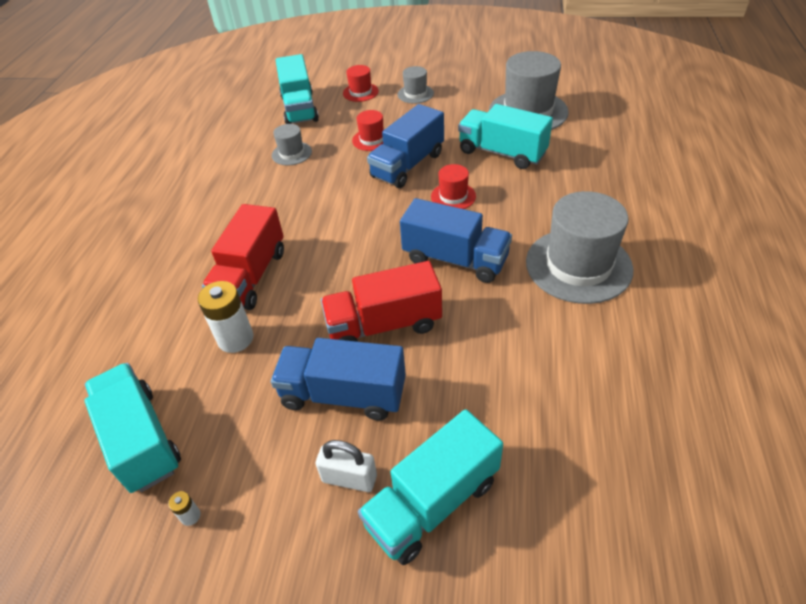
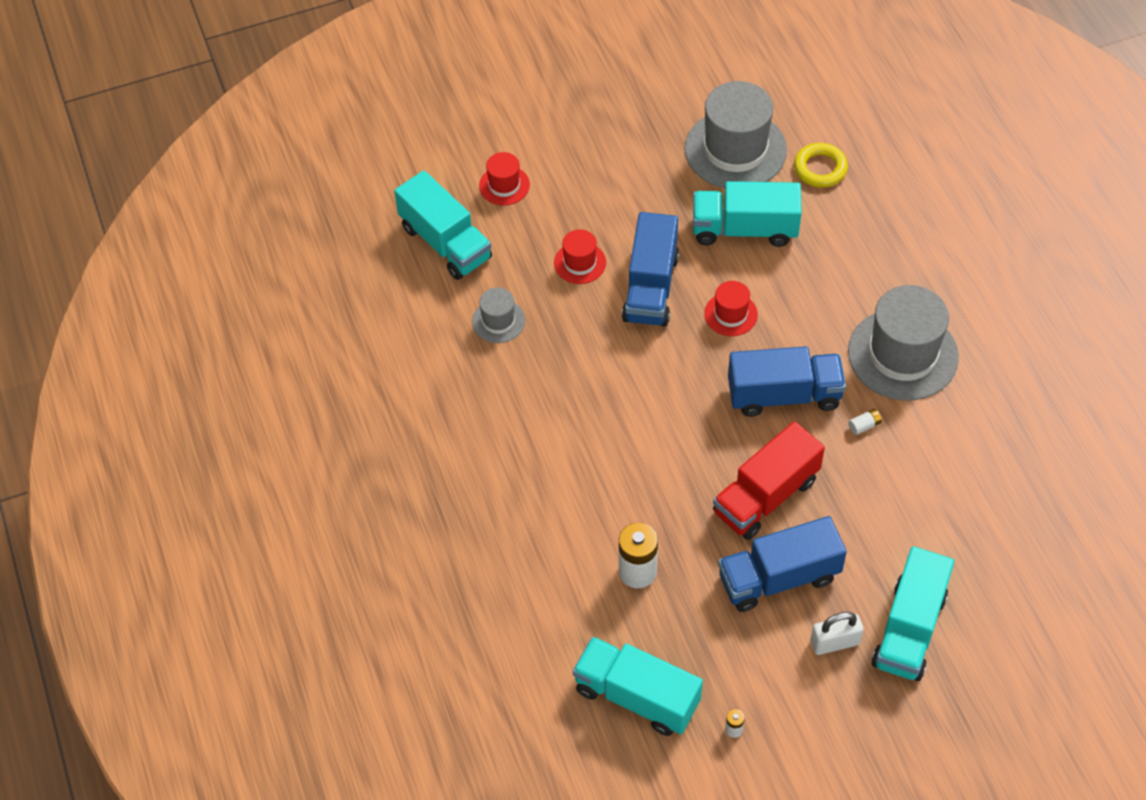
camera: 30 degrees left, 10 degrees up
red truck [202,204,284,310] -> none
grey hat [398,66,434,104] -> none
none -> yellow ring [794,143,848,187]
none -> white battery [849,409,882,435]

